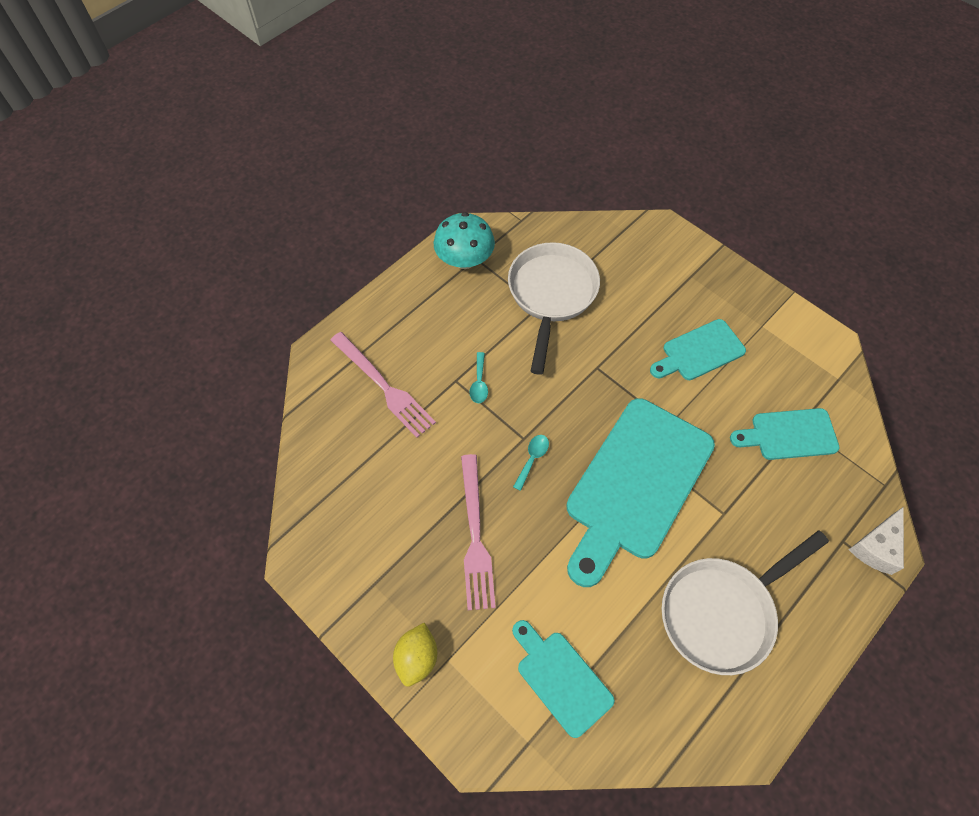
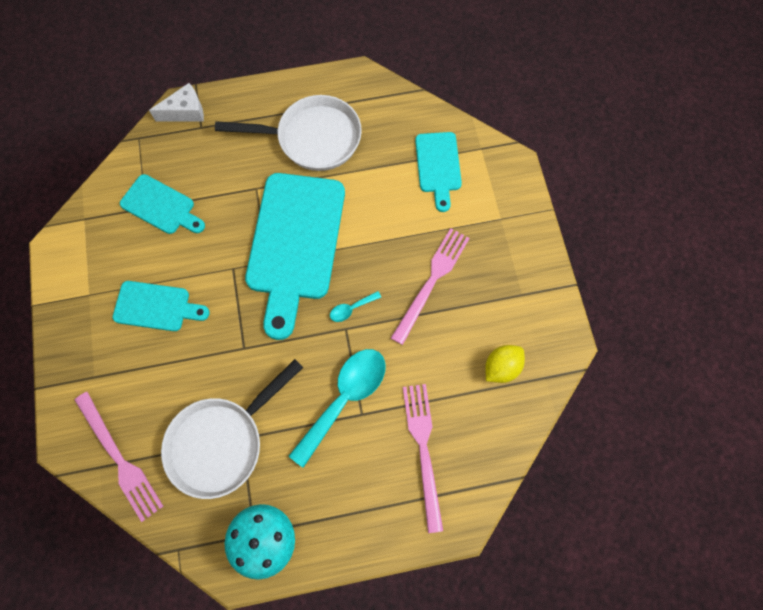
camera: 145 degrees left, 10 degrees up
yellow lemon [393,622,437,687] -> yellow lemon moved to [485,345,525,383]
turquoise spoon [469,352,488,403] -> turquoise spoon [289,349,385,468], size x2.31
turquoise cutting board [567,398,715,587] -> turquoise cutting board turned 120 degrees clockwise [245,173,345,340]
none -> pink fork [75,392,164,522]

